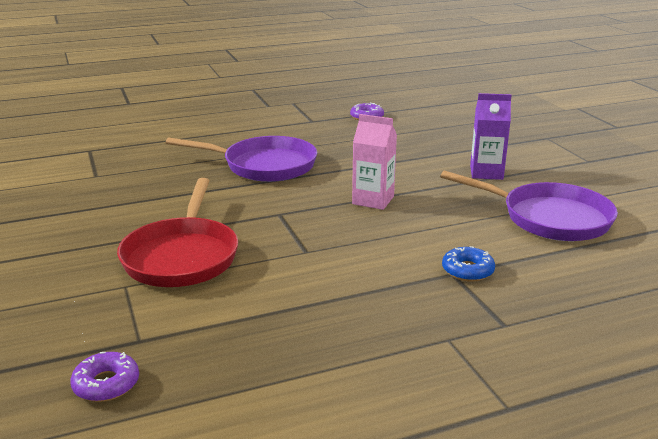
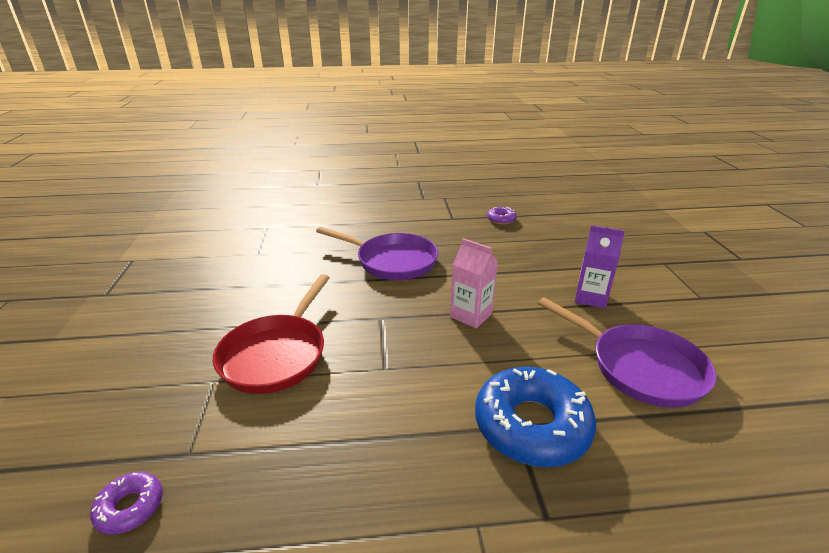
camera: 15 degrees right, 5 degrees up
blue donut [442,246,495,282] -> blue donut [475,367,596,467], size x2.15

